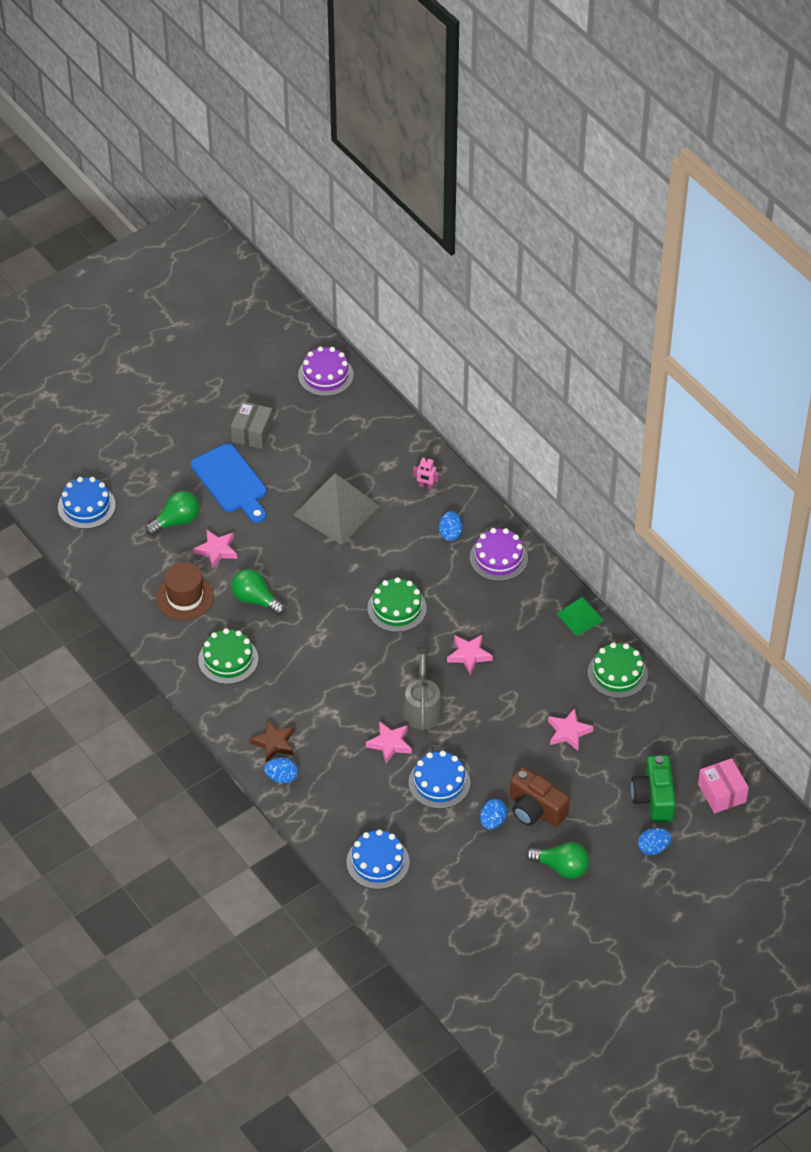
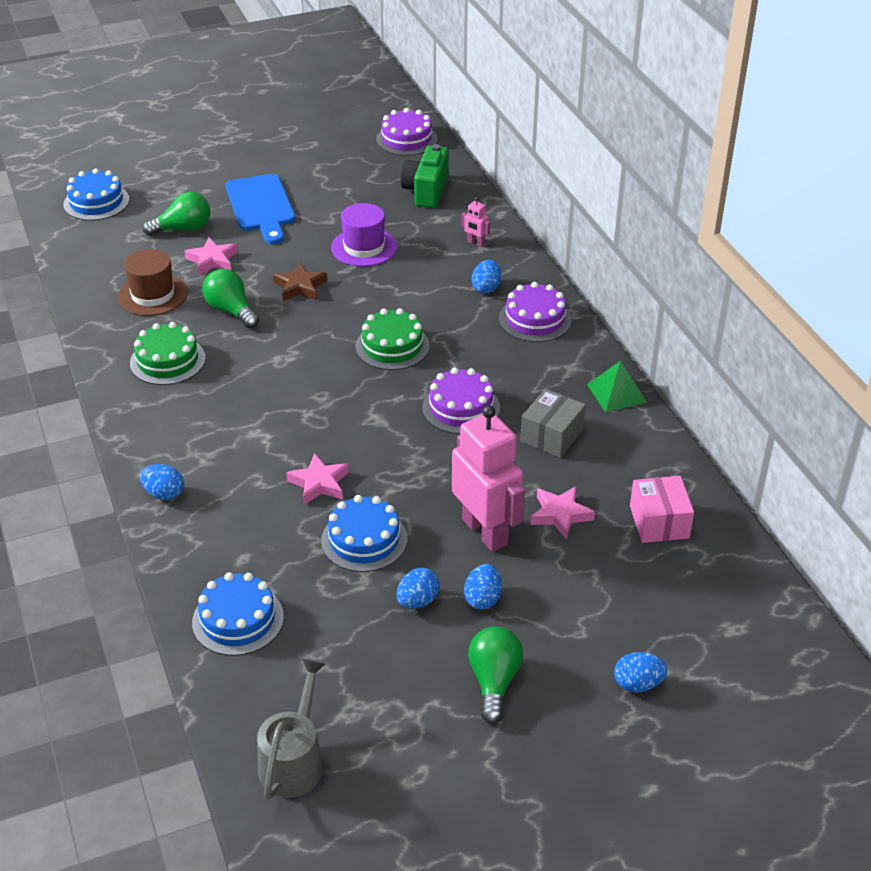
camera: 15 degrees right, 10 degrees down
grey box [231,401,273,449] -> grey box moved to [520,389,586,458]
brown star [250,720,295,763] -> brown star moved to [273,263,327,301]
grey pyramid [293,473,379,545] -> purple hat [331,203,397,267]
grey watering can [403,647,442,731] -> grey watering can moved to [257,659,326,799]
pink star [447,635,493,675] -> purple cake [422,368,500,434]
brown camera [510,767,570,827] -> blue egg [464,564,502,610]
green light bulb [526,842,590,879] -> green light bulb turned 120 degrees counterclockwise [468,626,523,724]
green cake [588,642,648,698] -> none
green camera [631,755,676,822] -> green camera moved to [401,144,449,208]
pink box [698,758,749,813] -> pink box moved to [630,476,694,543]
none -> pink robot [452,405,525,552]

